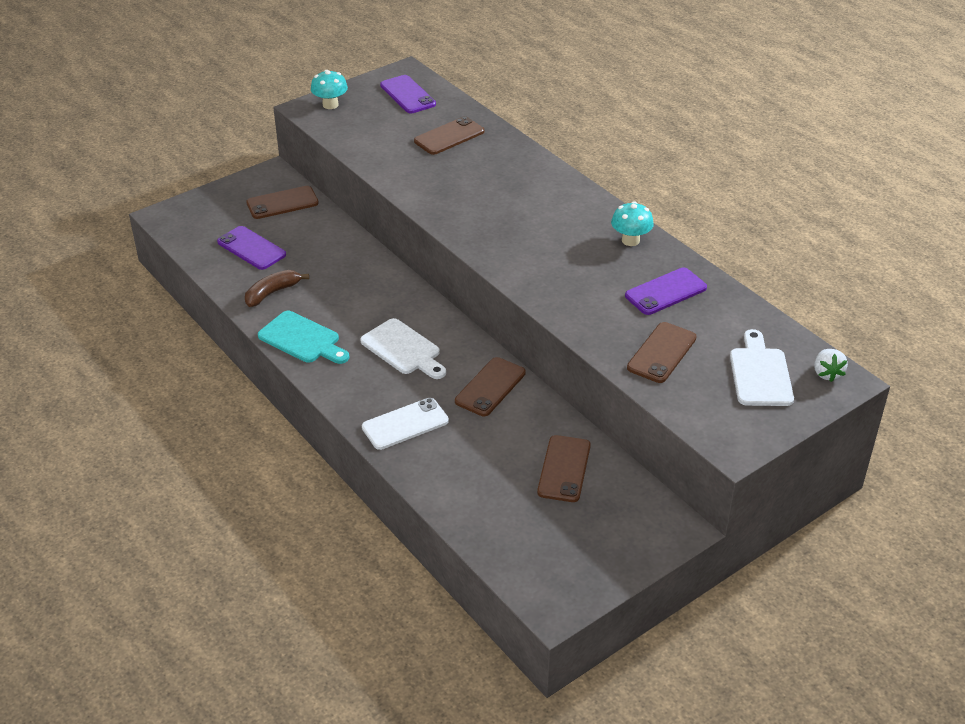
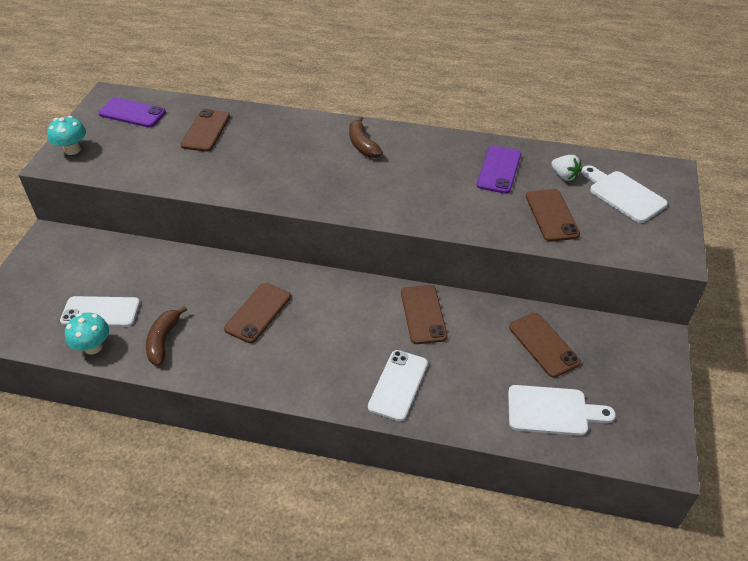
camera: 40 degrees left, 5 degrees up
purple phone [217,226,286,270] -> white phone [60,296,140,327]
brown phone [246,186,319,219] -> brown phone moved to [224,283,291,343]
turquoise cutting board [258,311,349,364] -> none
white cutting board [360,318,446,379] -> white cutting board moved to [508,385,616,436]
turquoise mushroom [611,201,654,246] -> turquoise mushroom moved to [65,313,109,355]
white strawberry [814,349,848,382] -> white strawberry moved to [551,155,581,181]
none -> brown banana [349,116,383,158]

